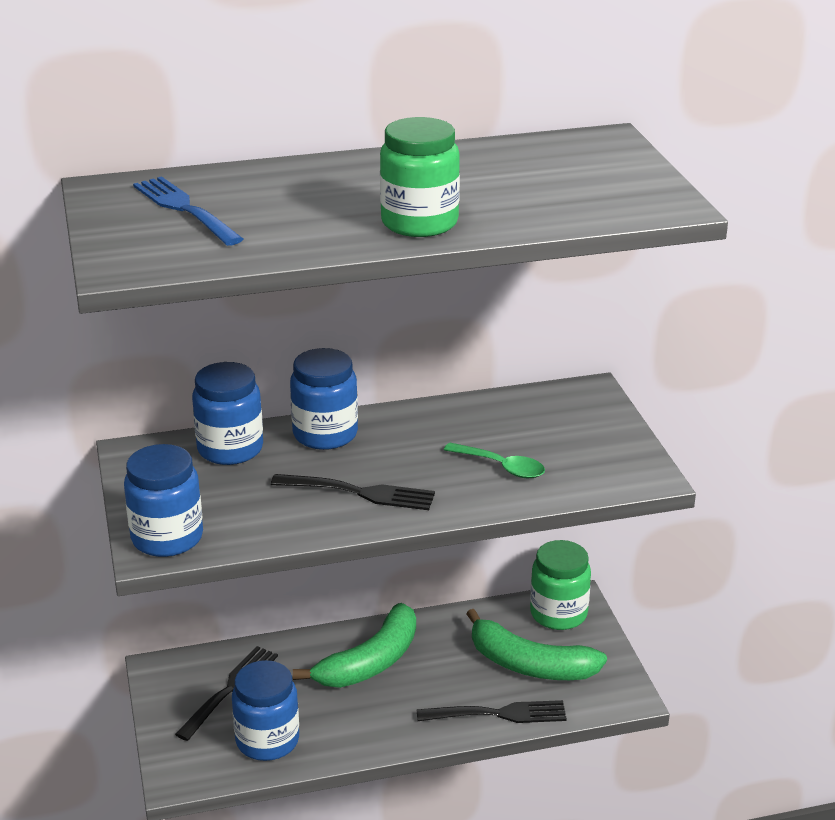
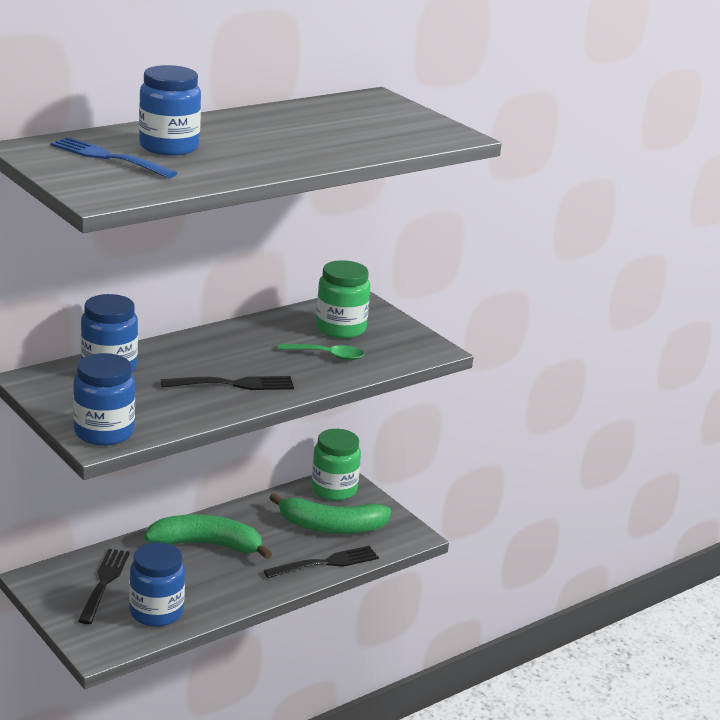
camera: 25 degrees left, 5 degrees down
blue jar [290,348,358,450] -> blue jar moved to [139,65,201,156]
green banana [293,603,416,688] -> green banana turned 105 degrees counterclockwise [144,514,272,559]
green jar [380,117,460,237] -> green jar moved to [316,260,370,338]

